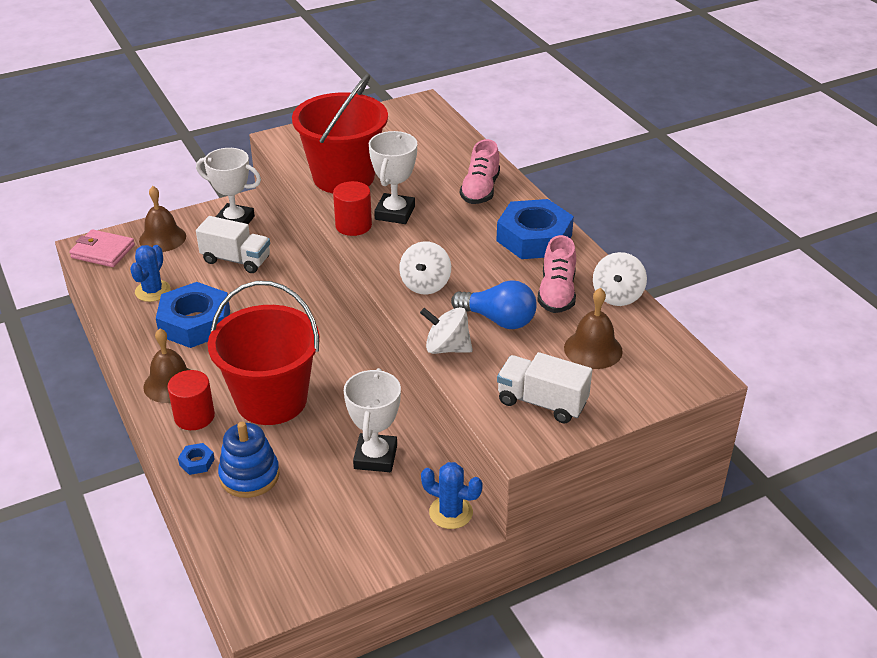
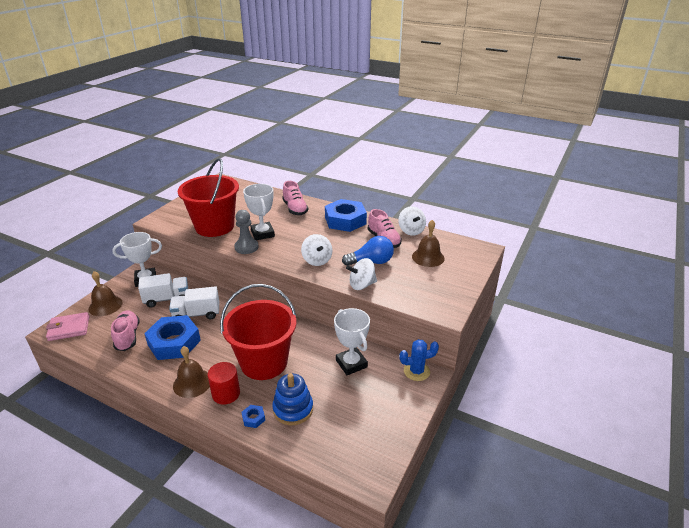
camera: 35 degrees left, 5 degrees down
blue cactus [130,245,171,302] -> pink shoe [111,311,140,351]
red cylinder [333,181,372,236] -> grey pawn [234,210,259,254]
white truck [497,352,592,424] -> white truck moved to [169,286,219,319]

